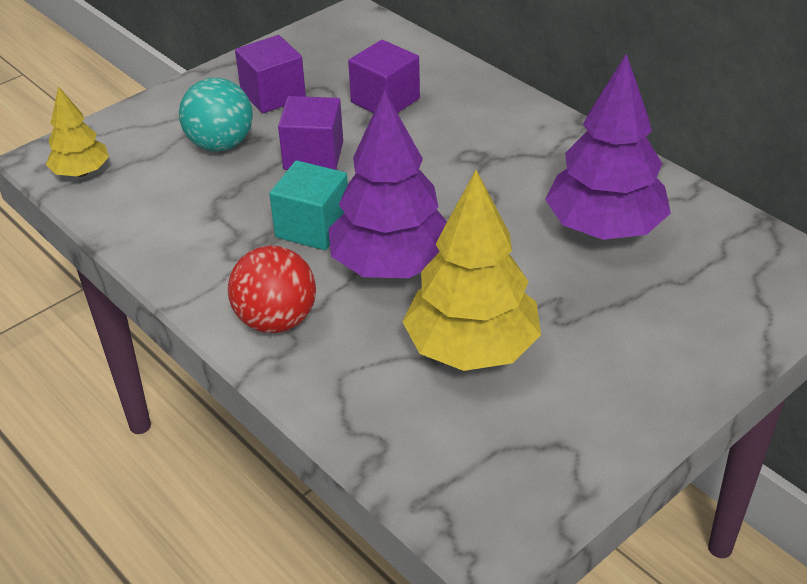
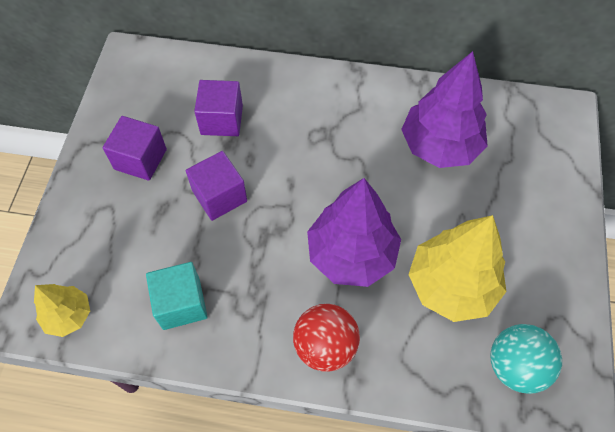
camera: 40 degrees left, 20 degrees up
turquoise ball [179,78,253,151] -> turquoise ball moved to [491,324,562,394]
turquoise cube [269,161,348,250] -> turquoise cube moved to [146,262,208,330]

